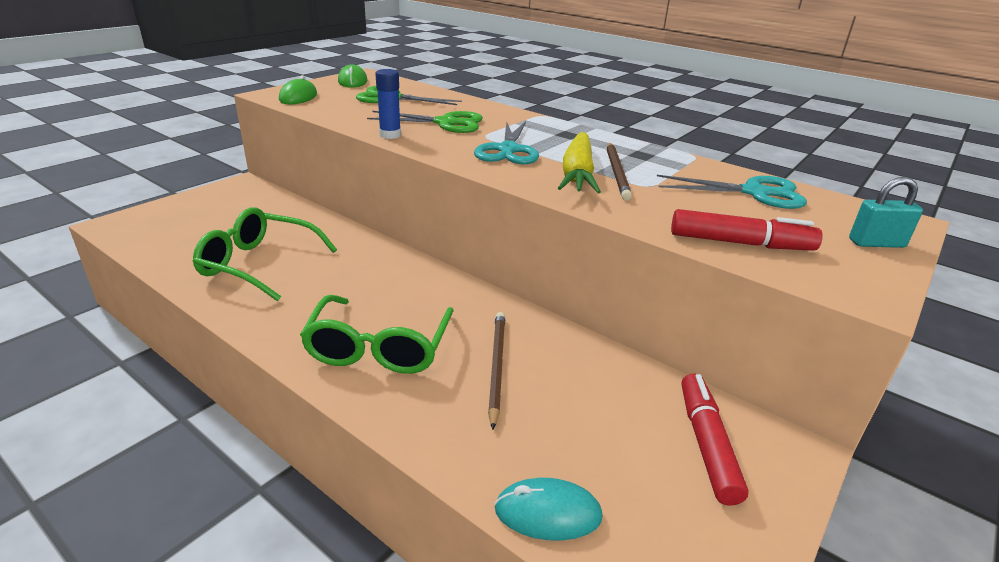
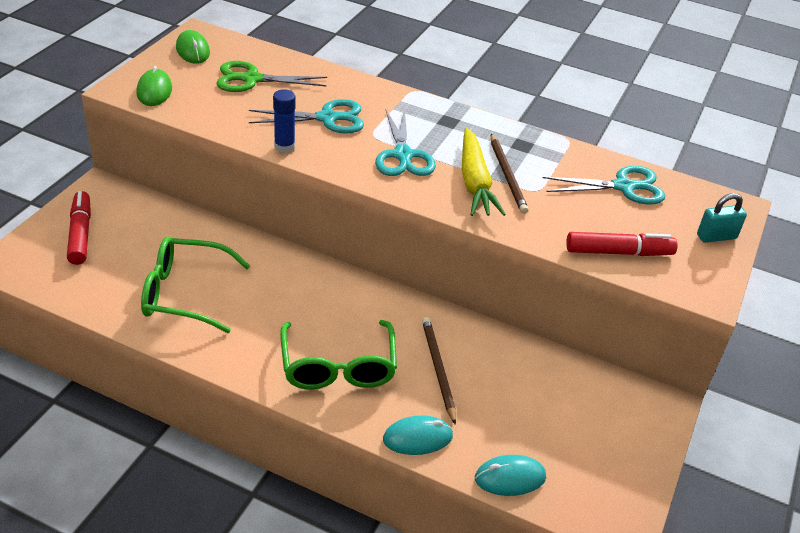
camera: 15 degrees left, 10 degrees up
green scissors [367,111,483,133] -> turquoise scissors [249,99,364,133]
red marker [682,373,749,506] -> red marker moved to [67,191,91,265]
none -> turquoise mouse [383,416,453,455]

